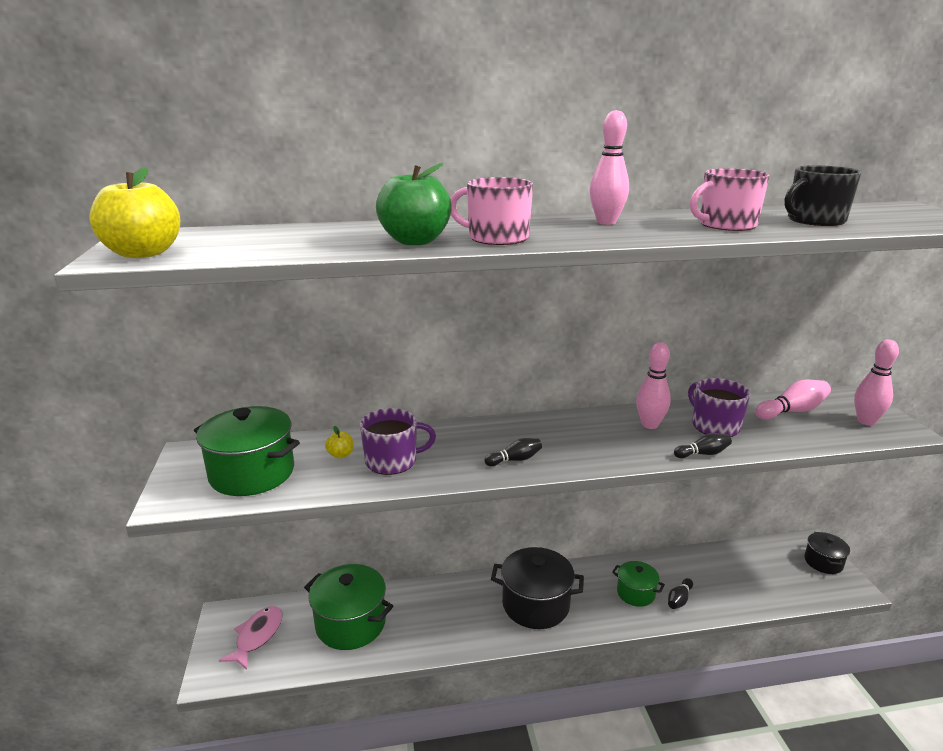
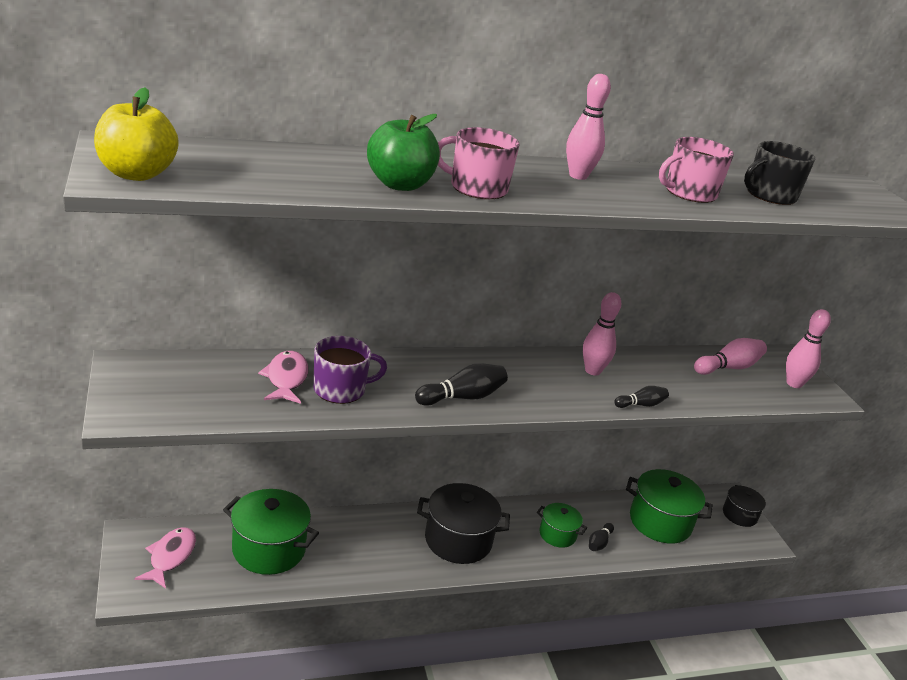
camera: 10 degrees left, 5 degrees up
green pot [194,406,300,496] -> green pot moved to [626,469,713,544]
yellow apple [325,426,353,459] -> pink fish [258,351,308,404]
black bowling pin [484,438,542,466] -> black bowling pin [415,363,508,406], size x1.63
purple mug [688,378,750,437] -> none

